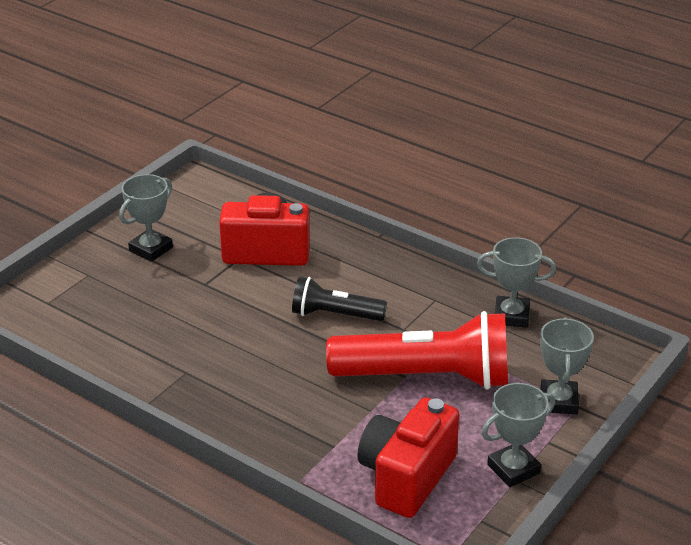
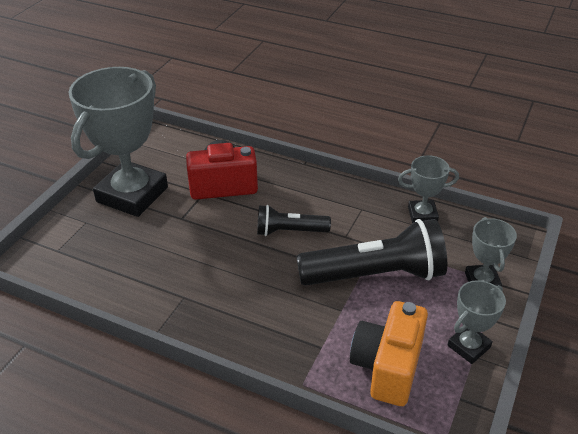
camera: 10 degrees left, 5 degrees up
grey trophy [119,174,173,262] -> grey trophy [68,67,168,217], size x2.10
red flashlight [326,311,508,390] -> black flashlight [296,219,447,286]
red camera [357,397,459,518] -> orange camera [350,301,428,406]

